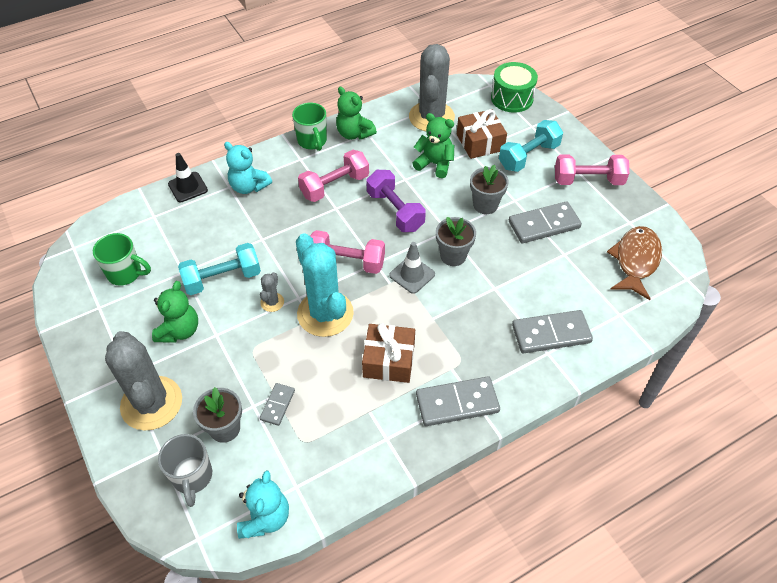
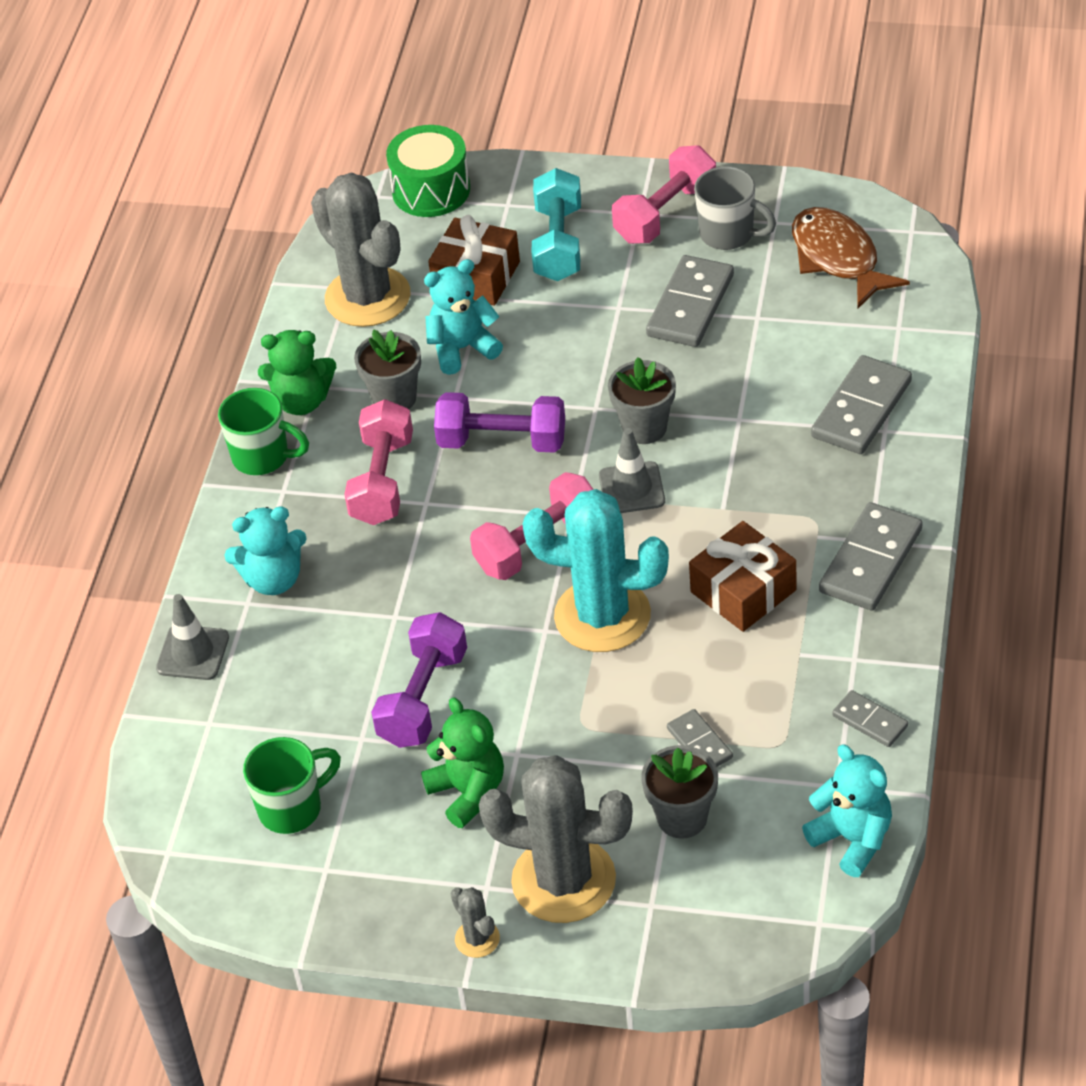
camera: 45 degrees left, 5 degrees down
grey mug [158,434,212,507] -> grey mug moved to [694,166,776,250]
black traffic cone [168,153,208,202] -> grey traffic cone [156,594,229,680]
turquoise dumbbell [178,243,261,295] -> purple dumbbell [371,612,467,748]
grey cactus [260,272,284,312] -> grey cactus moved to [451,887,500,958]
green teddy bear [412,113,454,178] -> turquoise teddy bear [424,259,503,375]
grey flower pot [470,165,509,214] -> grey flower pot moved to [354,329,421,409]
none -> grey domino [832,690,908,747]

